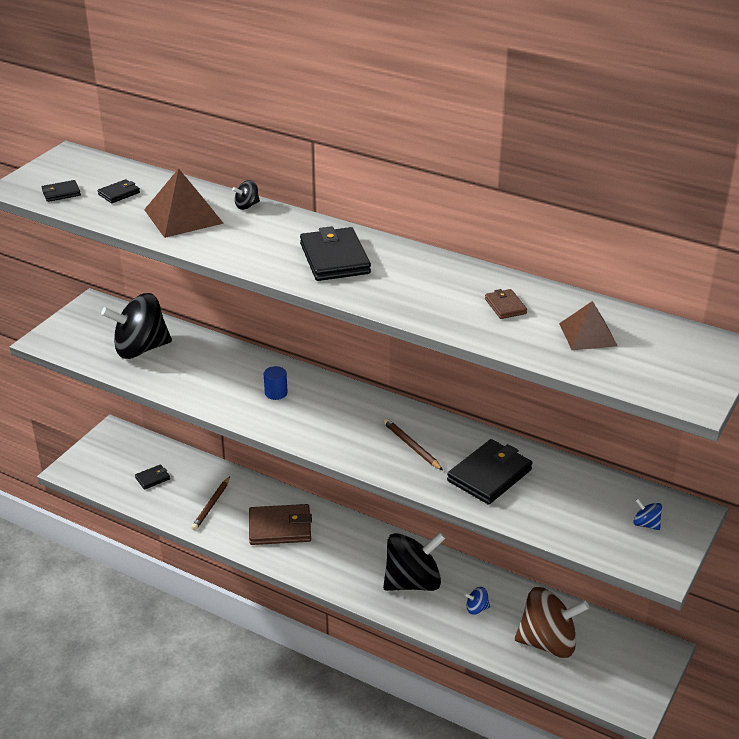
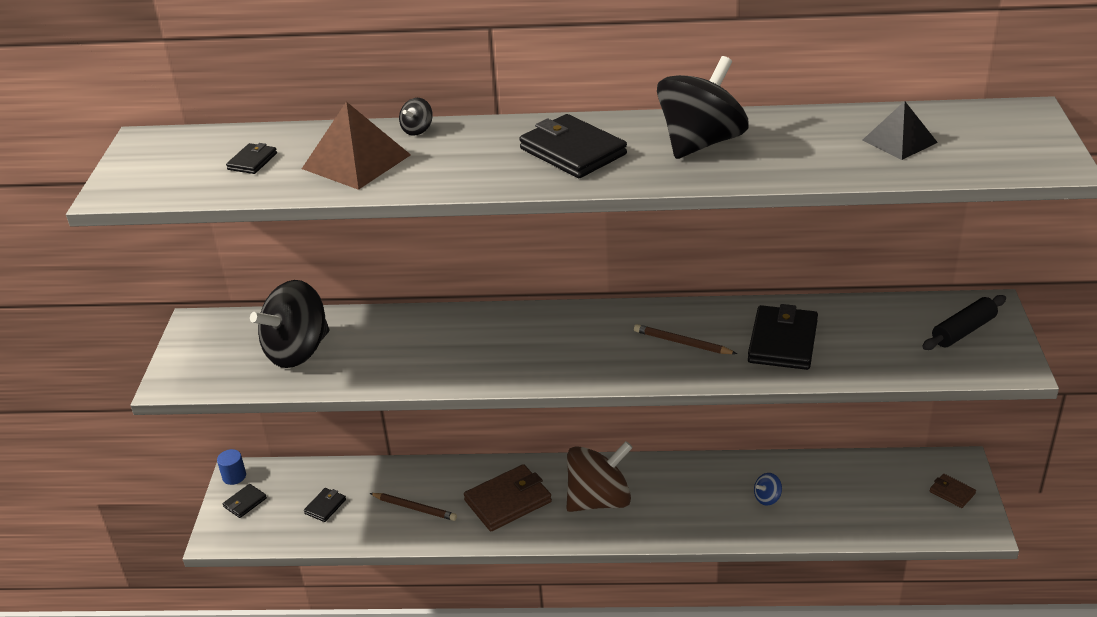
camera: 25 degrees left, 0 degrees up
black wallet [42,180,81,202] -> black wallet moved to [223,484,267,518]
brown pencil [191,477,230,530] -> brown pencil turned 60 degrees counterclockwise [370,493,457,521]
blue cylinder [264,366,288,400] -> blue cylinder moved to [217,449,246,485]
black spinning top [383,532,446,591] -> black spinning top moved to [657,56,748,159]
brown wallet [485,289,527,319] -> brown wallet moved to [930,474,976,508]
brown spinning top [515,587,589,658] -> brown spinning top moved to [566,441,633,512]
brown pyramid [559,301,617,350] -> black pyramid [862,101,938,160]
blue spinning top [633,498,662,530] -> black rolling pin [922,295,1006,350]

